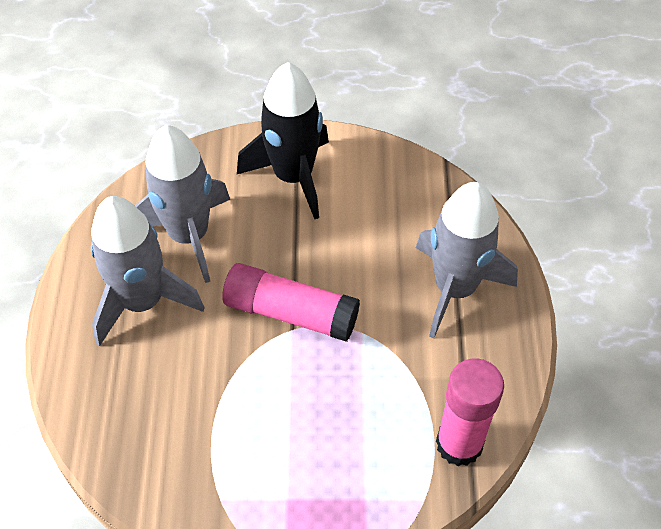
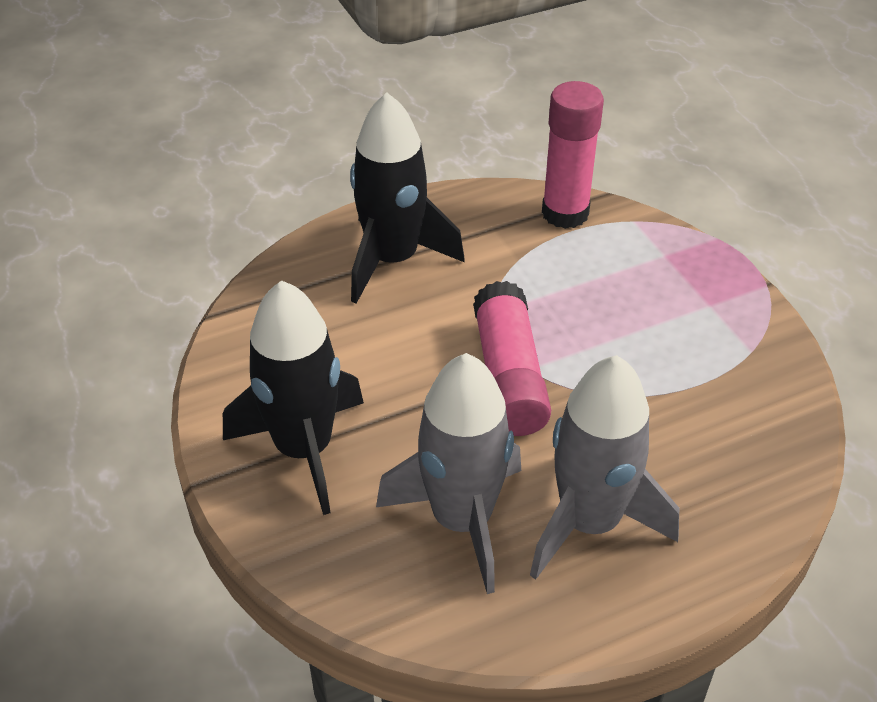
camera: 115 degrees left, 10 degrees down
grey rocket [416,182,518,338] -> black rocket [350,92,465,304]

